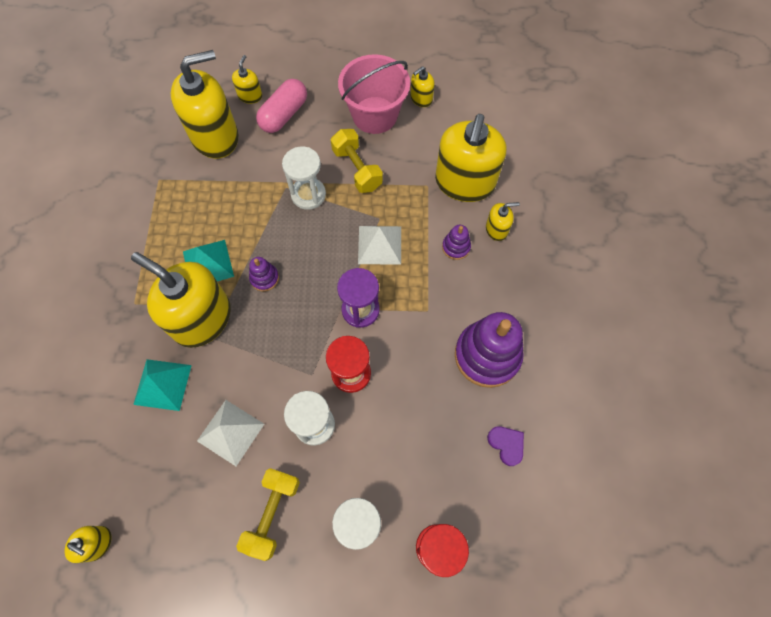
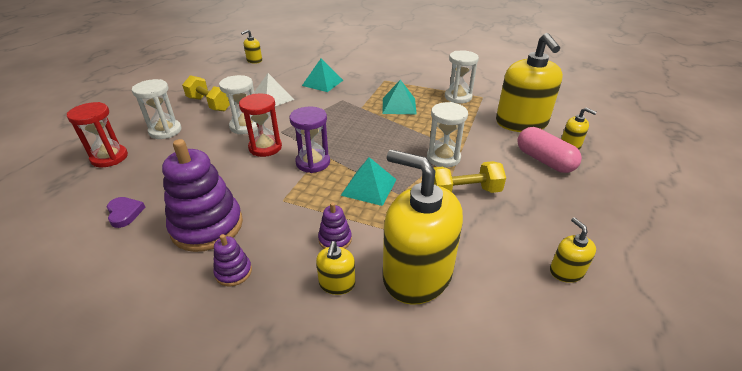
camera: 110 degrees right, 30 degrees down
yellow soap dispenser [131,252,231,348] -> none
purple stacking toy [249,257,279,291] -> purple stacking toy moved to [213,234,252,287]
pink bucket [338,54,410,134] -> none
white pyramid [358,226,401,265] -> turquoise pyramid [340,157,397,206]
purple heart [487,426,524,466] -> purple heart turned 105 degrees counterclockwise [107,197,145,228]
none -> white hourglass [445,50,479,104]

